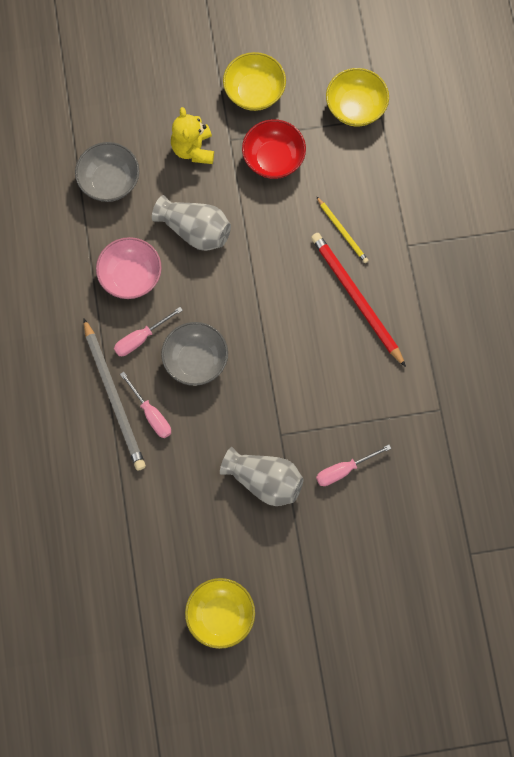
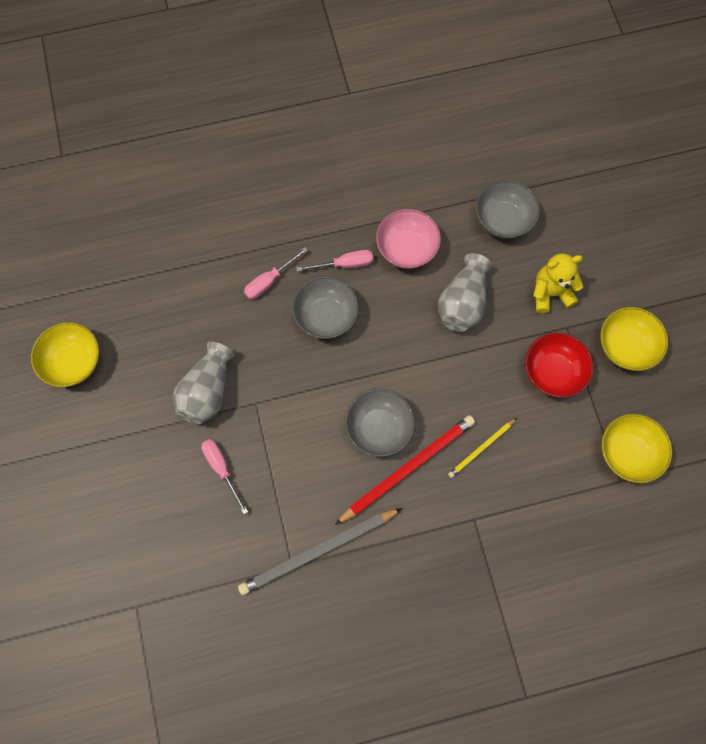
camera: 85 degrees right, 0 degrees up
grey pencil [83,318,146,470] -> grey pencil moved to [238,508,402,595]
pink screwdriver [114,307,183,356] -> pink screwdriver turned 120 degrees clockwise [296,250,373,272]
none -> grey bowl [345,389,415,457]

